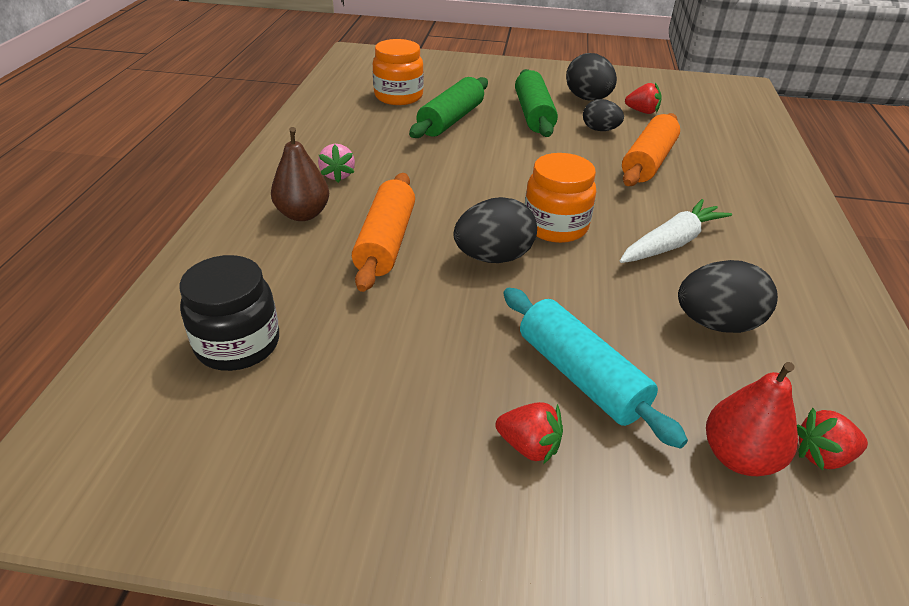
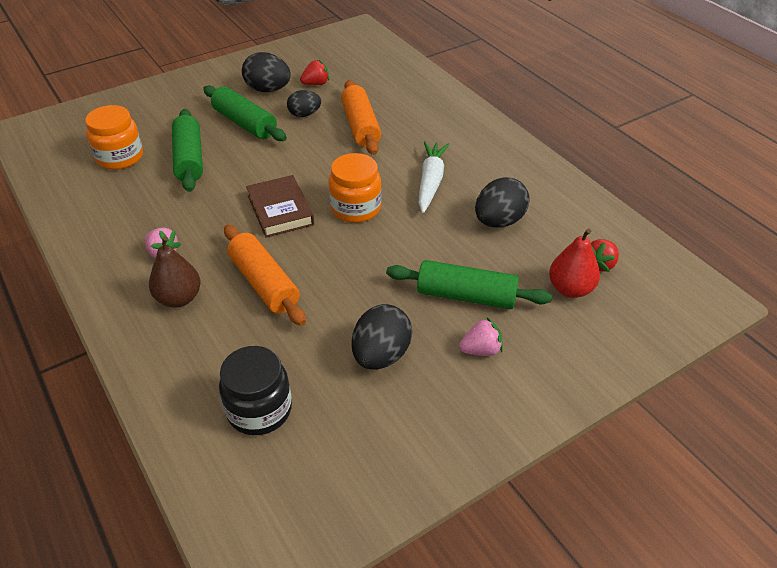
camera: 40 degrees left, 5 degrees up
black egg [453,197,537,263] -> black egg moved to [351,304,412,370]
red strawberry [496,402,563,464] -> pink strawberry [459,318,503,356]
turquoise rolling pin [503,288,688,449] -> green rolling pin [386,260,552,309]
none -> brown book [246,175,314,238]

